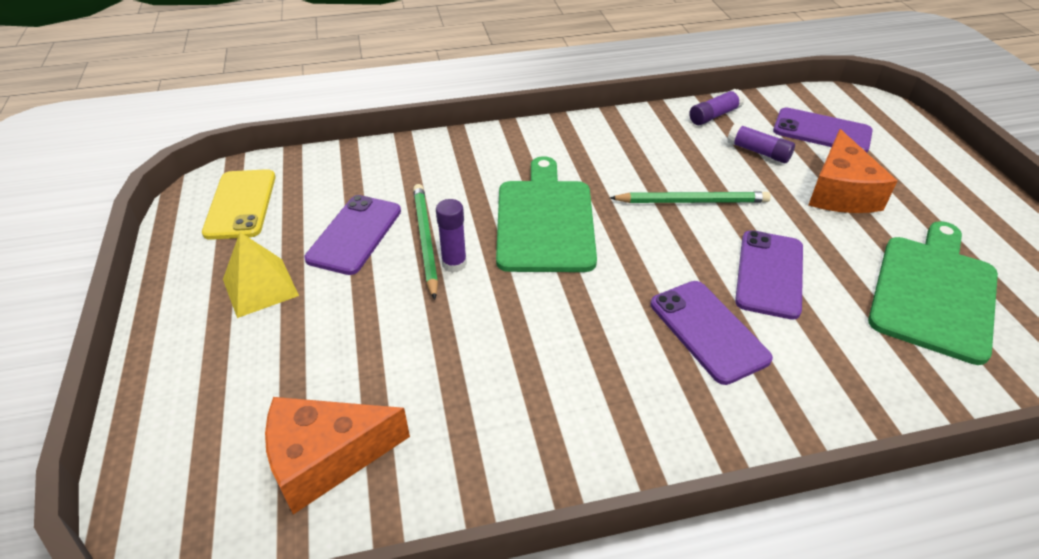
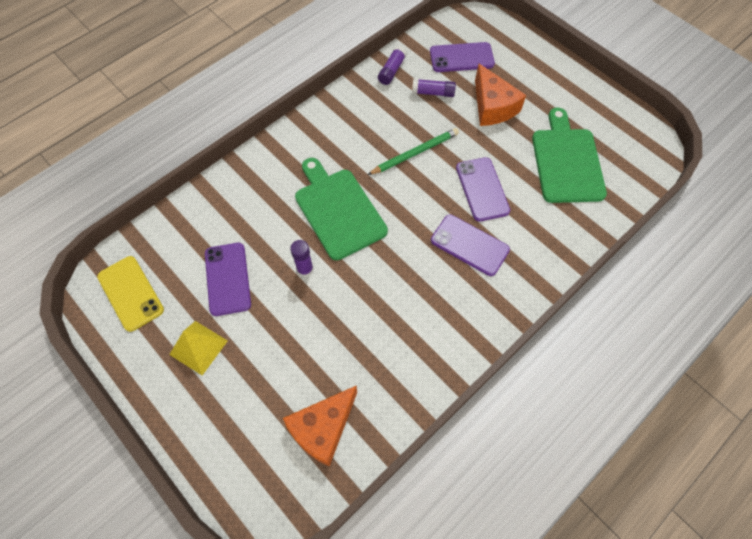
camera: 30 degrees left, 20 degrees up
green pencil [413,184,438,300] -> none

